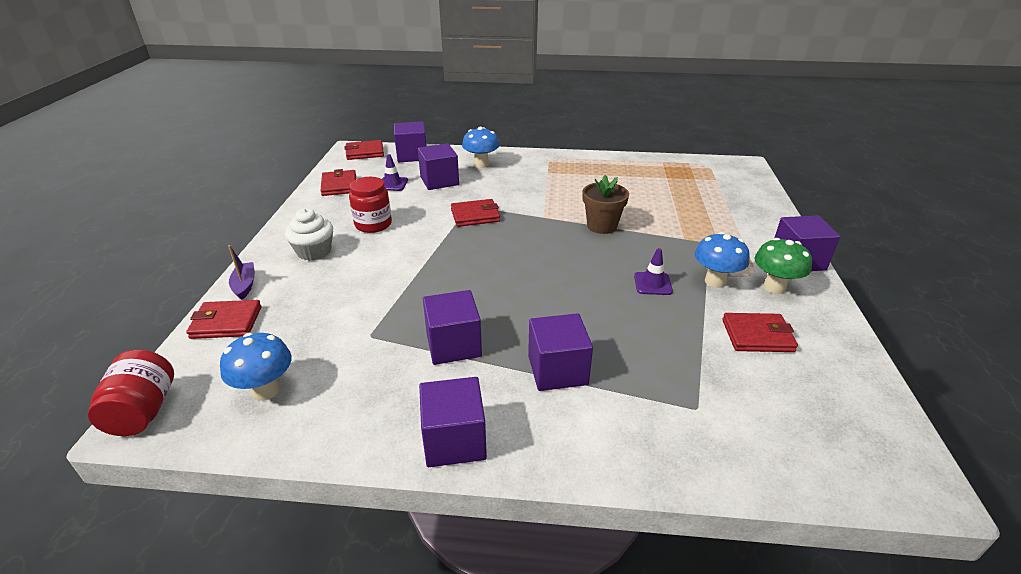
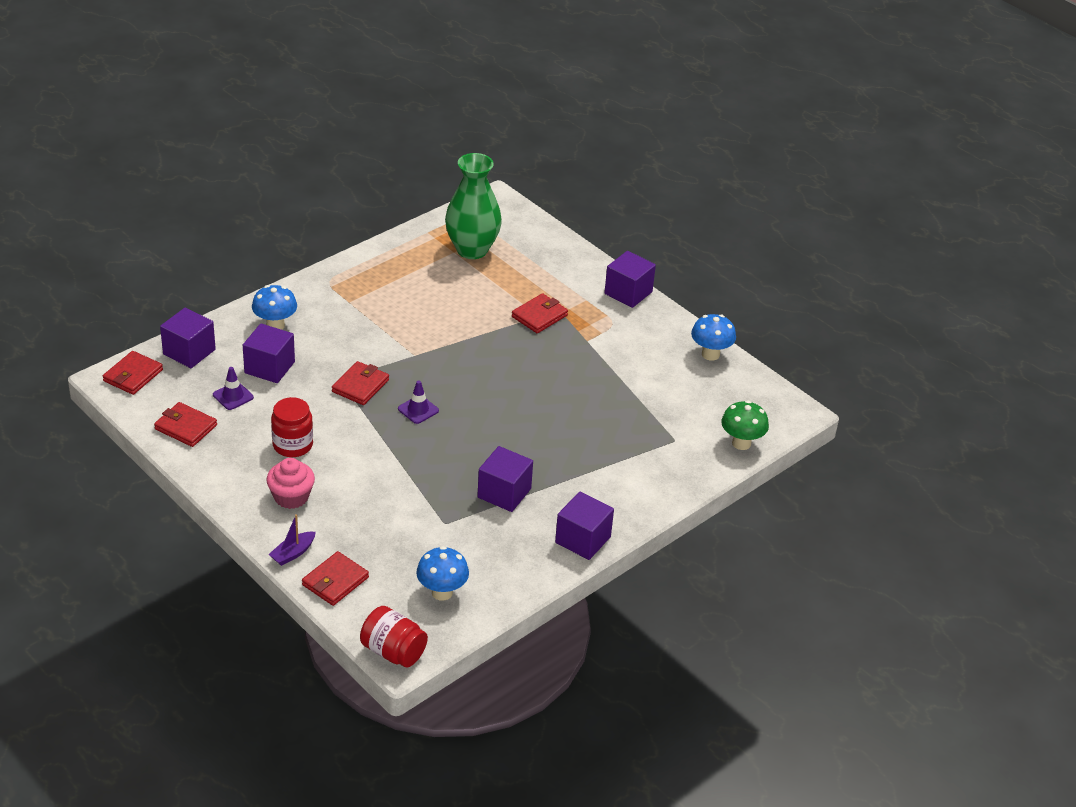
camera: 50 degrees left, 5 degrees up
purple boat [228,245,255,300] -> purple boat turned 75 degrees counterclockwise [269,514,316,566]
white cupcake [285,208,333,261] -> pink cupcake [266,458,315,509]
purple cube [528,313,593,391] -> none
brown flower pot [583,175,629,234] -> none
purple traffic cone [634,248,673,295] -> purple traffic cone moved to [398,381,439,424]
blue mushroom [695,232,750,288] -> blue mushroom moved to [691,314,736,361]
red wallet [722,313,798,352] -> red wallet moved to [512,293,568,333]
green mushroom [755,238,812,294] -> green mushroom moved to [721,401,769,450]
none -> green vase [445,153,502,259]

